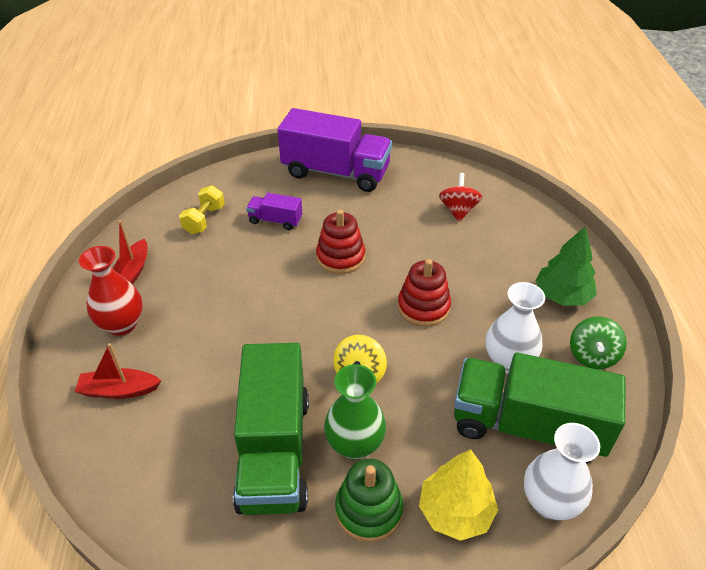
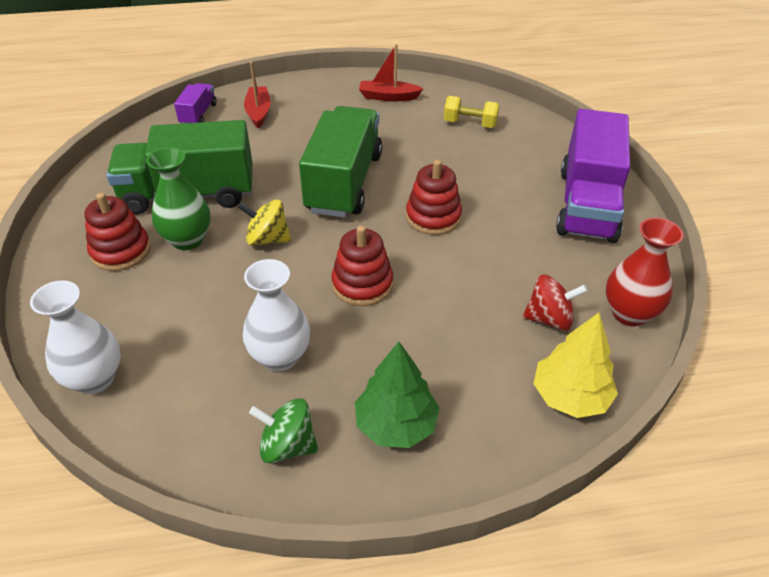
camera: 85 degrees right, 0 degrees up
red vase [79,246,143,336] -> red vase moved to [606,218,684,326]
purple truck [246,193,302,230] -> purple truck moved to [174,83,217,124]
green stacking toy [335,459,403,542] -> red stacking toy [85,193,151,271]
yellow tree [419,449,498,541] -> yellow tree moved to [533,313,618,418]
green truck [454,353,625,464] -> green truck moved to [299,106,382,218]

